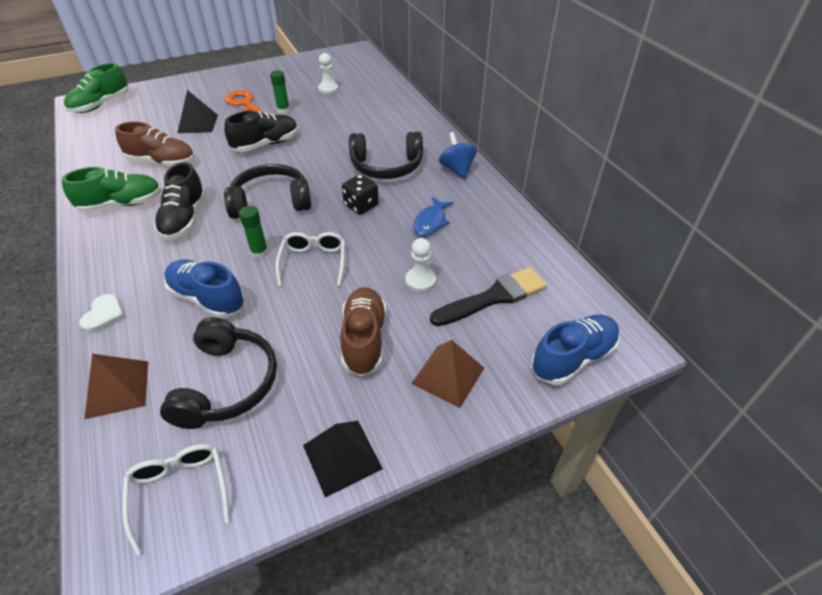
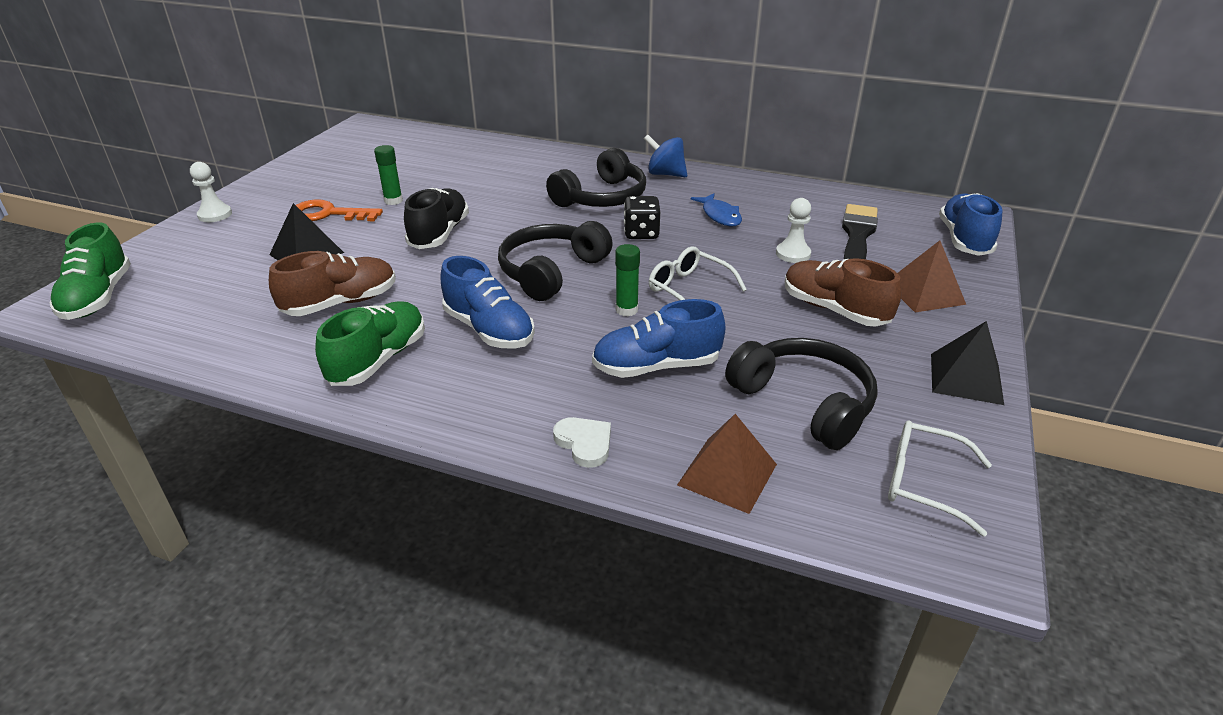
camera: 45 degrees left, 10 degrees down
black shoe [154,162,206,240] -> blue shoe [441,256,535,349]
white pawn [318,53,339,94] -> white pawn moved to [190,162,232,222]

